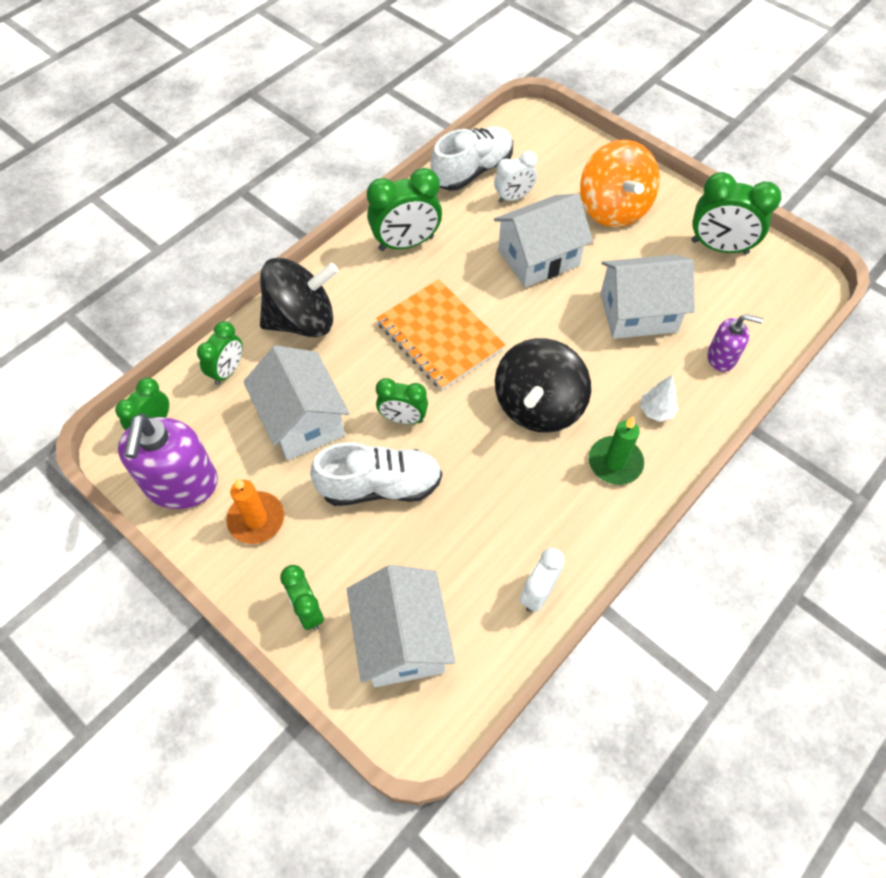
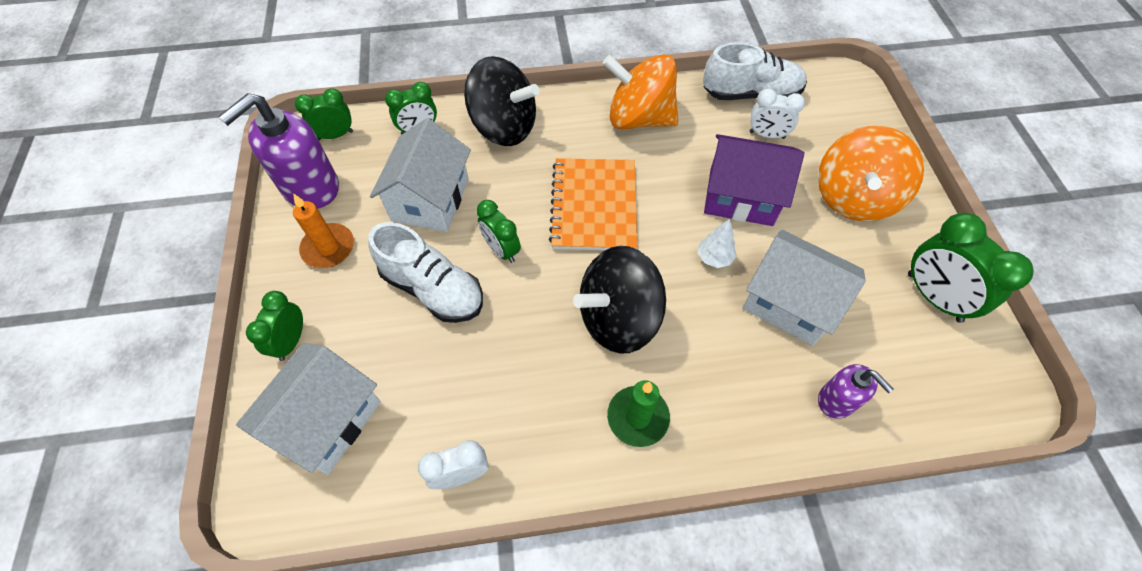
camera: 40 degrees right, 0 degrees up
green clock [367,168,442,251] -> orange spinning top [603,54,679,129]
white house [494,194,593,287] -> purple house [704,134,804,226]
white tree [640,375,679,422] -> white tree moved to [698,219,737,268]

